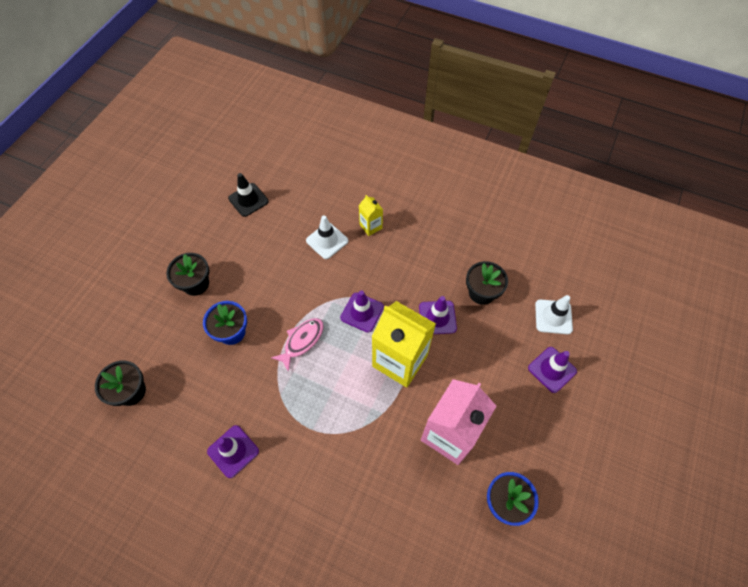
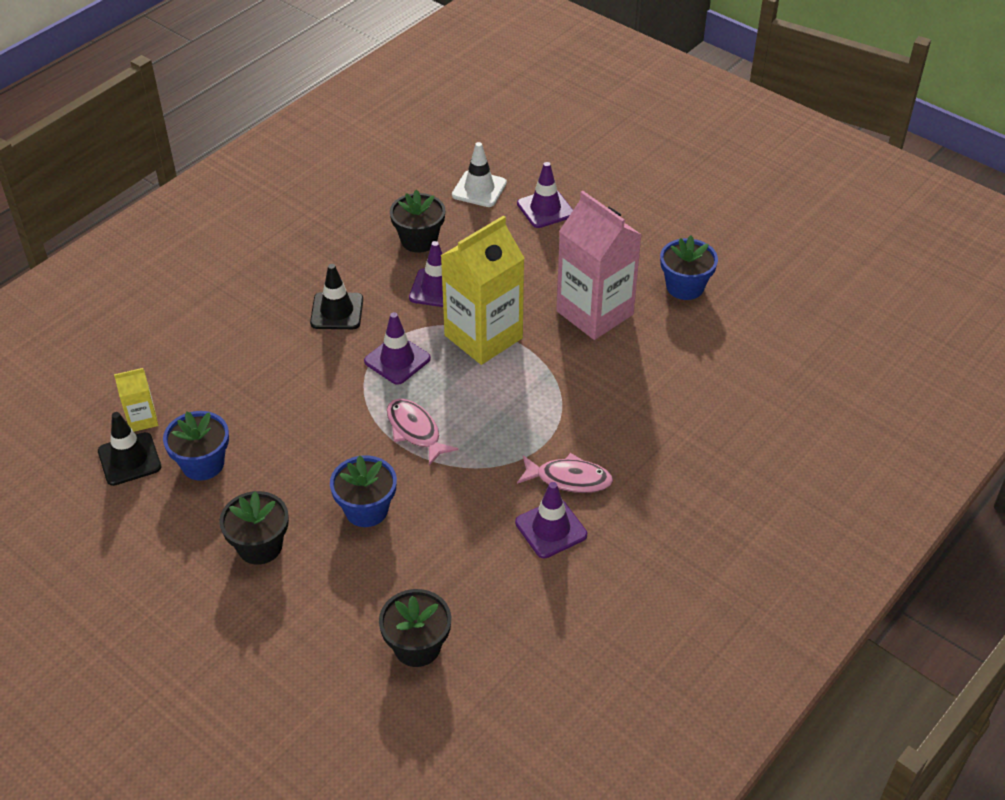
camera: 75 degrees left, 15 degrees down
white traffic cone [306,216,348,259] -> none
yellow carton [359,195,383,236] -> yellow carton moved to [114,368,158,432]
none -> blue flower pot [163,411,229,481]
none -> black traffic cone [310,264,363,329]
none -> pink fish [517,453,613,493]

